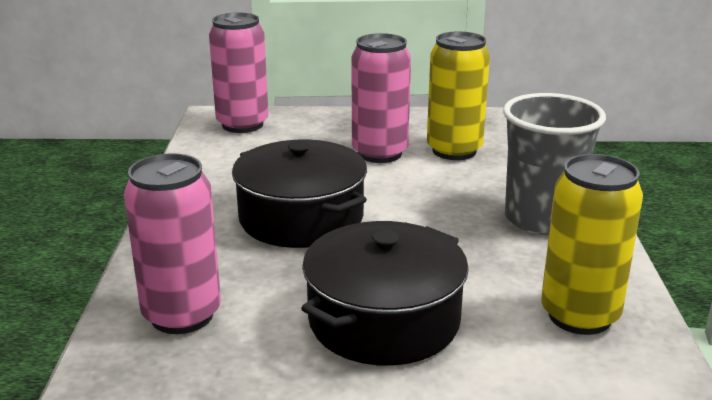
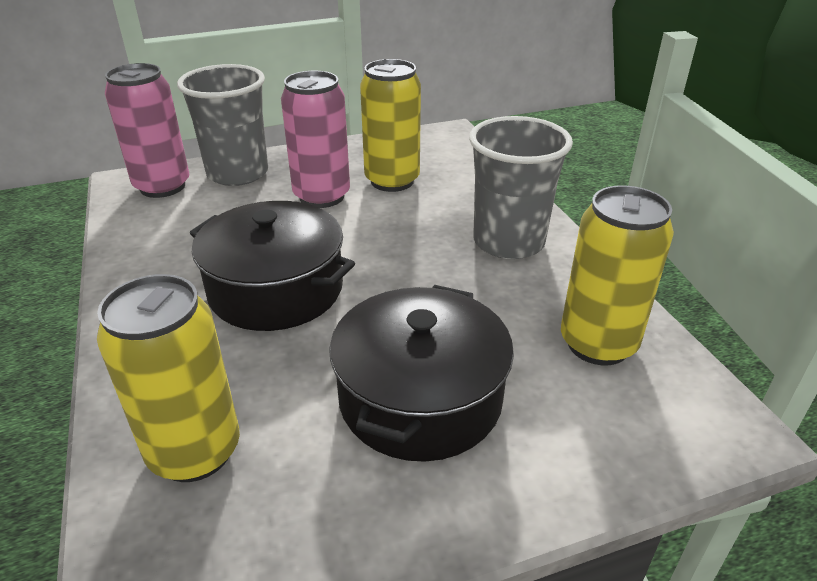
camera: 20 degrees left, 10 degrees up
pink can [124,153,221,334] -> yellow can [97,274,240,482]
none -> grey cup [177,64,268,186]

